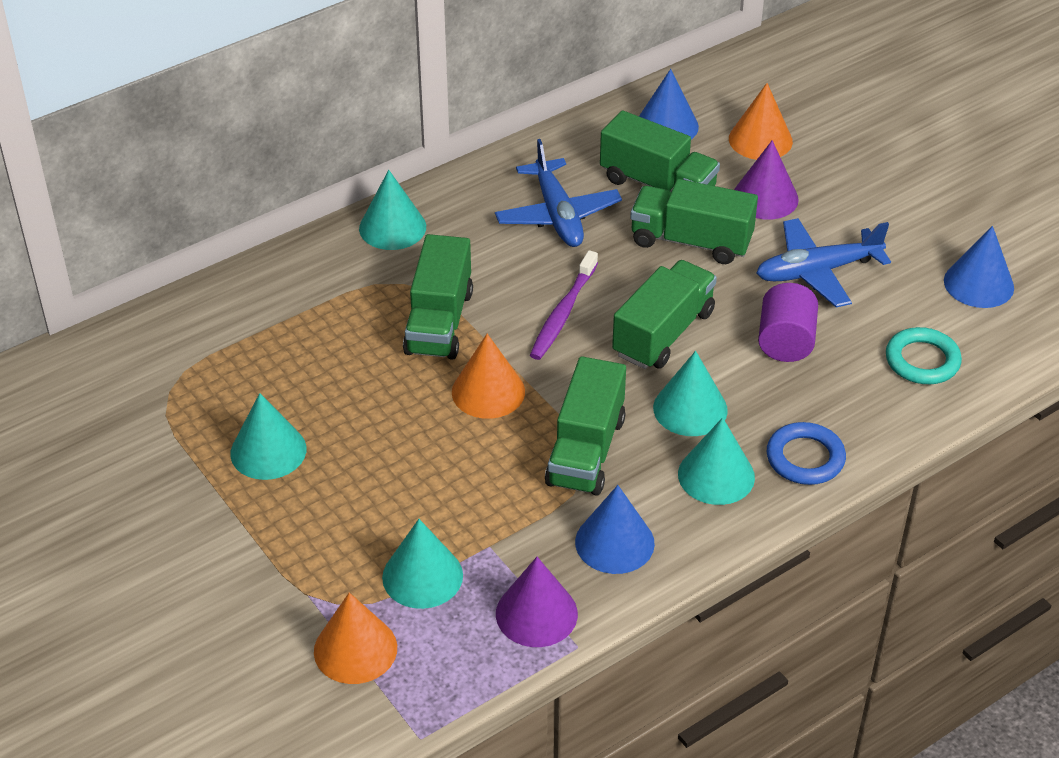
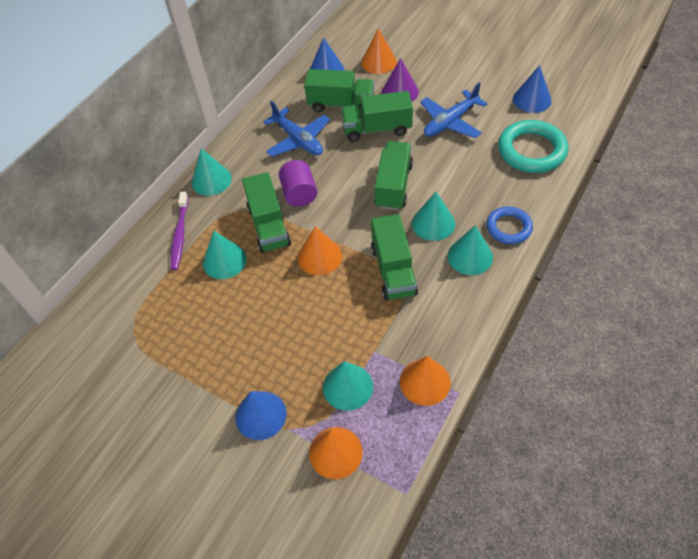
camera: 20 degrees left, 10 degrees up
turquoise cone [230,393,306,480] -> turquoise cone moved to [203,231,247,279]
purple cone [496,557,578,647] -> orange cone [400,356,451,406]
purple toothbrush [530,250,598,360] -> purple toothbrush moved to [171,192,188,270]
blue cone [575,485,655,574] -> blue cone moved to [235,391,287,440]
purple cylinder [758,283,818,362] -> purple cylinder moved to [279,160,317,207]
turquoise ring [886,327,962,384] -> turquoise ring [498,120,568,173], size x1.63

